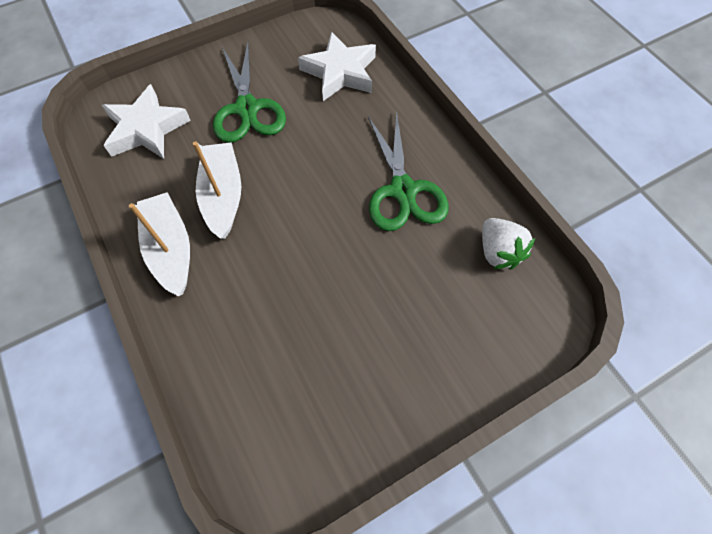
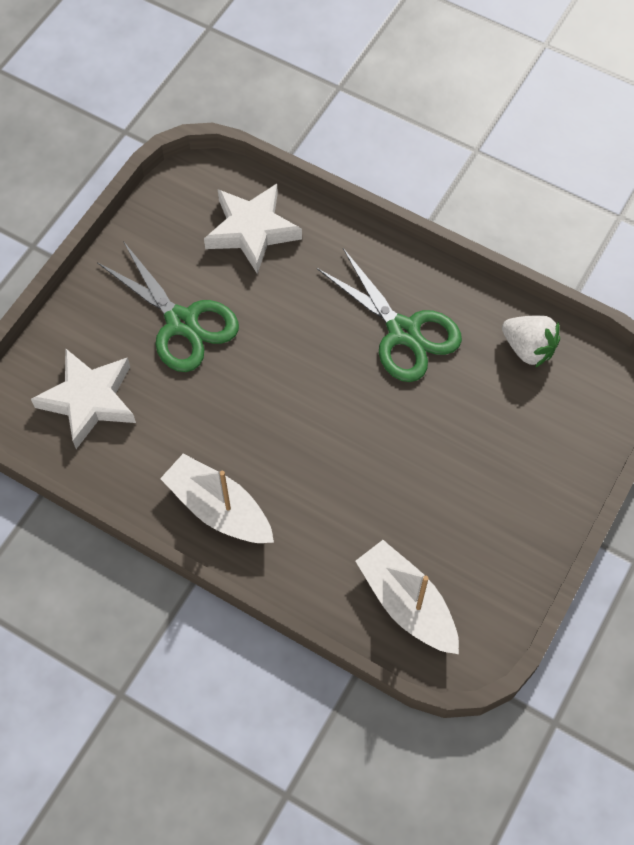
camera: 30 degrees left, 0 degrees up
white boat [193,141,241,239] -> white boat moved to [356,540,459,654]

